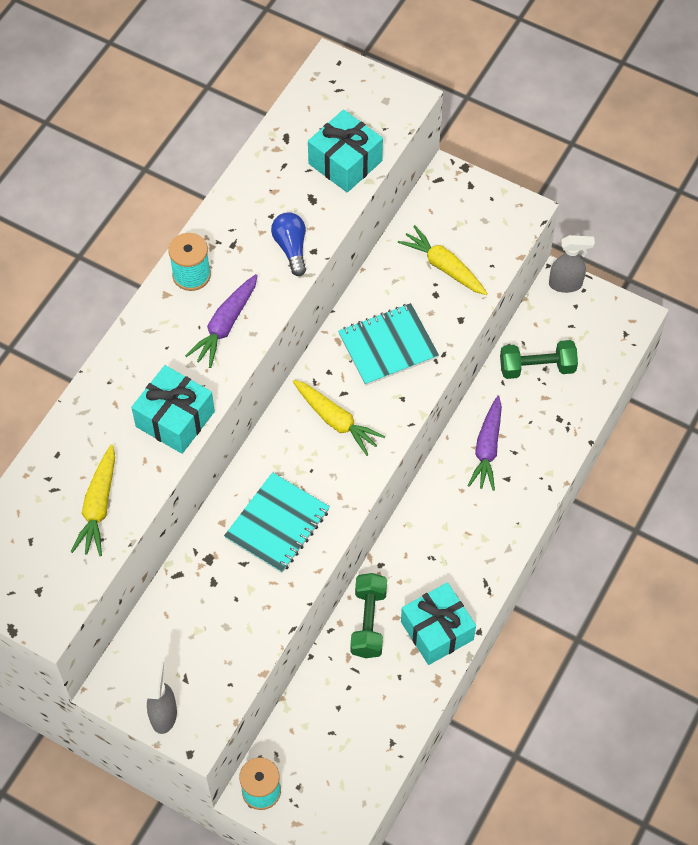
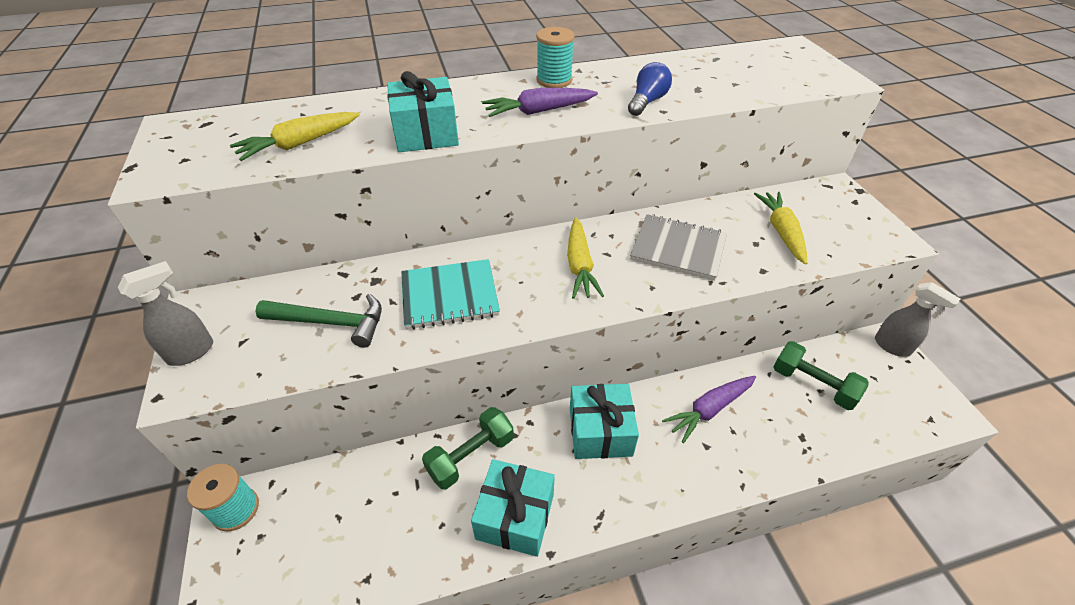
camera: 45 degrees right, 15 degrees down
turquoise gift [308,109,383,193] -> turquoise gift moved to [570,384,639,459]
turquoise notebook [338,303,439,386] -> grey notebook [630,214,727,281]
none -> green hammer [255,294,382,348]

